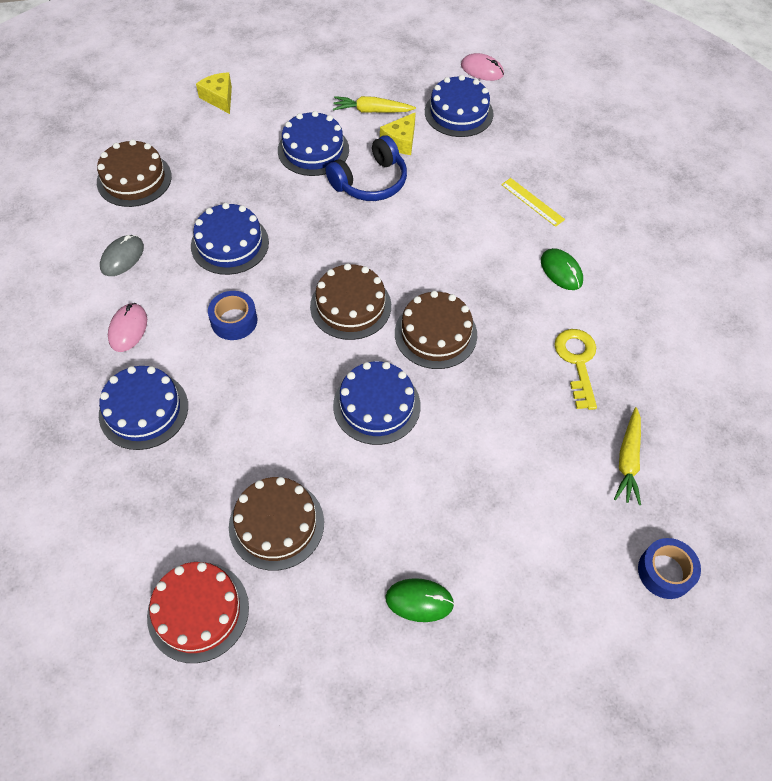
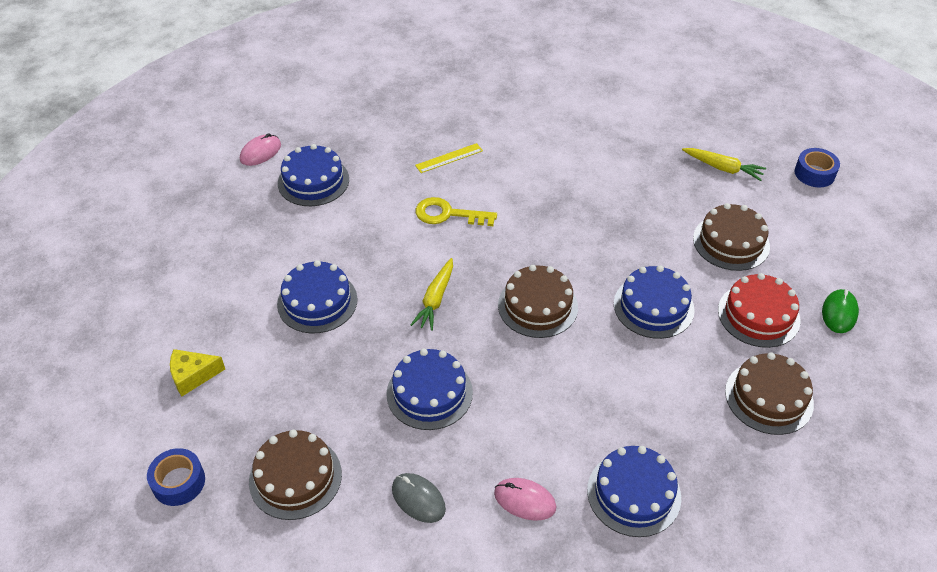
camera: 75 degrees left, 10 degrees down
red cake [147,562,249,663] -> red cake moved to [718,273,801,348]
blue tape [208,291,257,340] -> blue tape moved to [147,448,205,506]
blue headphones [325,135,407,201] -> none
yellow carrot [333,96,416,113] -> yellow carrot moved to [410,258,453,331]
yellow cheese [380,112,416,155] -> none
brown cake [395,291,477,369] -> brown cake moved to [693,203,770,271]
green mouse [541,248,583,290] -> none
yellow key [555,329,597,410] -> yellow key moved to [416,197,497,226]

